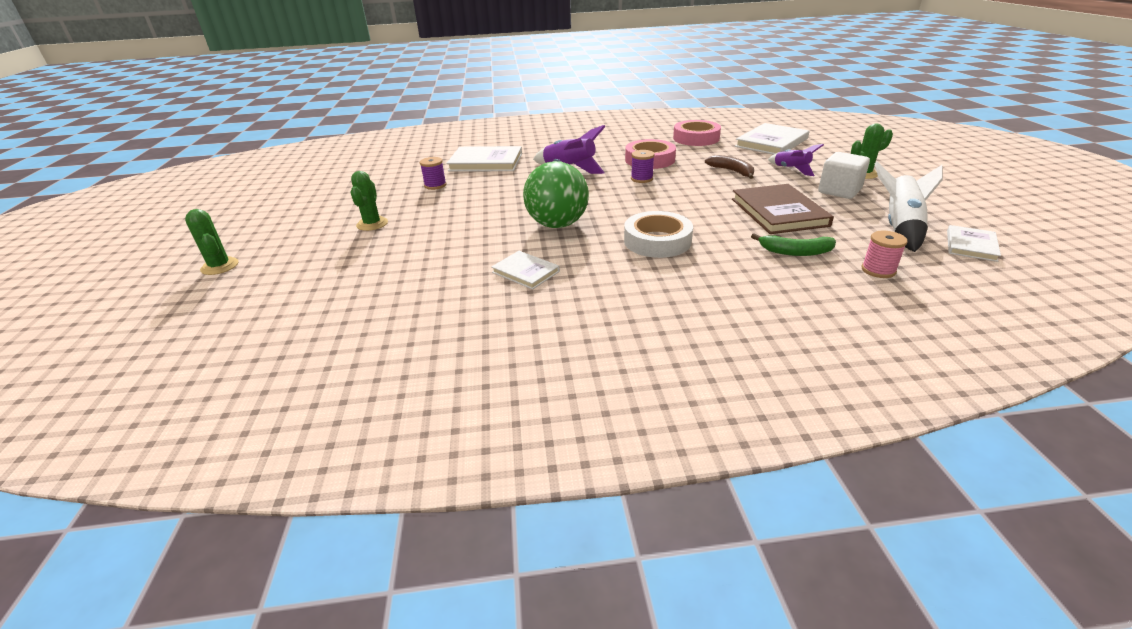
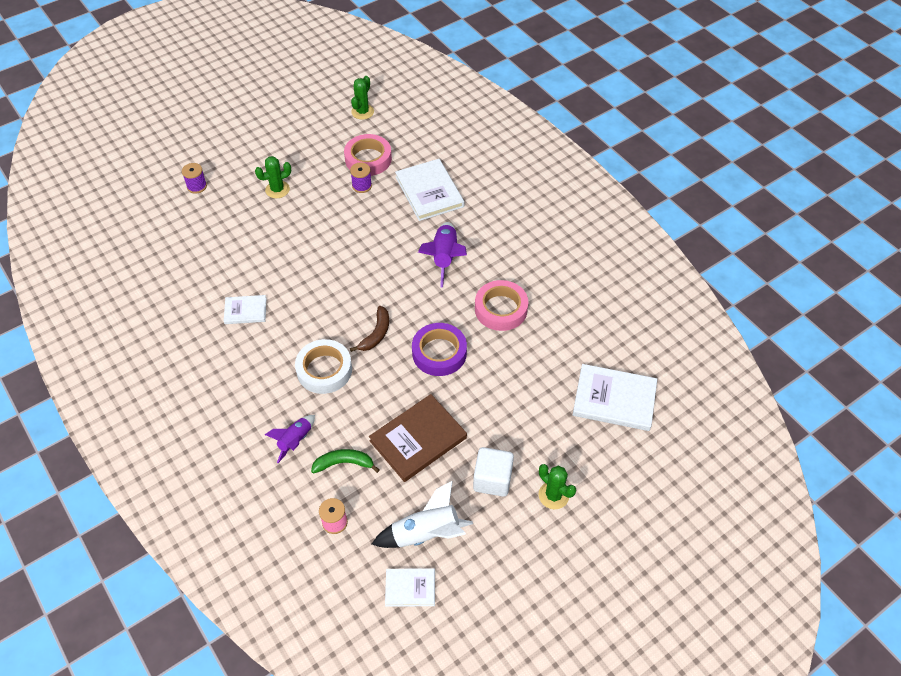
camera: 60 degrees right, 20 degrees up
green cactus [185,209,239,275] -> green cactus moved to [351,76,374,120]
white book [491,251,560,289] -> white book turned 75 degrees clockwise [224,295,266,324]
green ball [523,161,589,228] -> none
purple spool [631,150,655,183] -> purple spool moved to [182,163,207,194]
pink tape [673,120,721,146] -> pink tape moved to [344,134,392,176]
brown banana [705,155,754,179] -> brown banana moved to [350,306,389,352]
green banana [751,233,836,256] -> green banana turned 105 degrees clockwise [311,449,380,474]
purple rocket [768,144,824,176] -> purple rocket moved to [265,415,315,463]
none -> purple tape [412,323,467,376]

